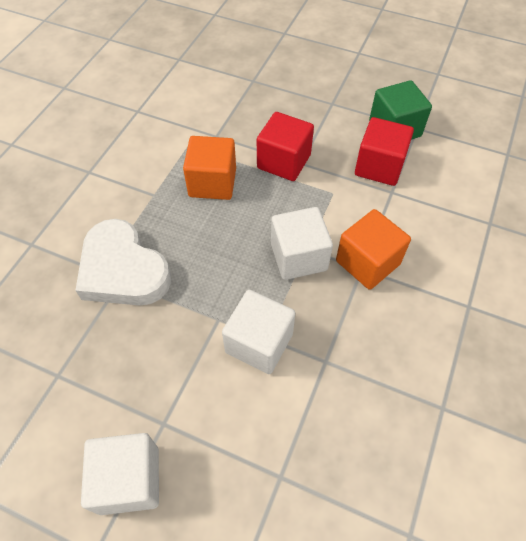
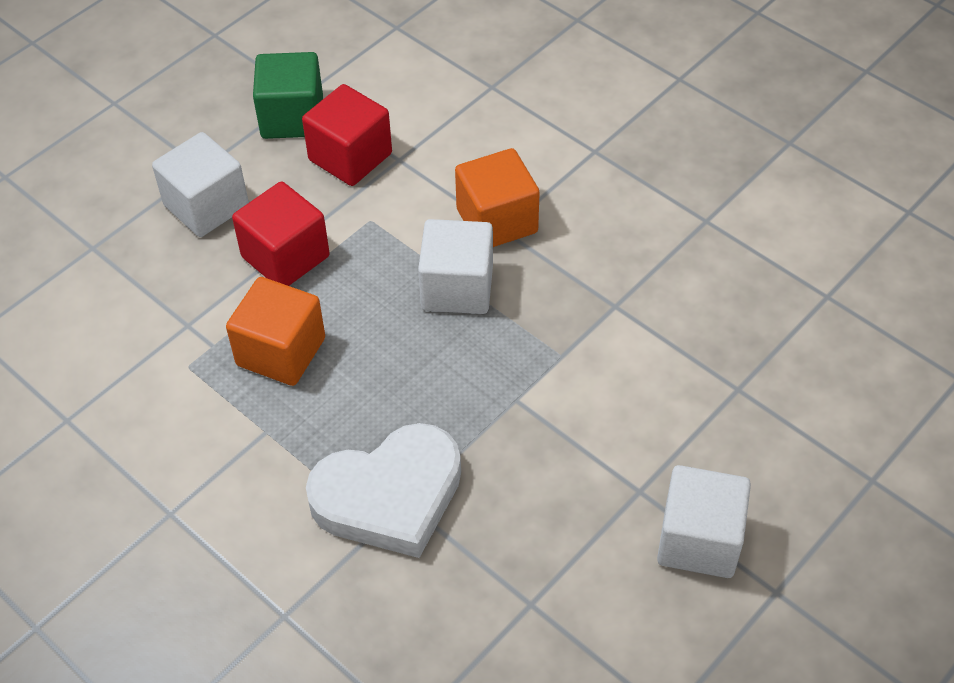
camera: 70 degrees left, 5 degrees down
white cube [222,290,295,374] -> white cube moved to [152,132,249,237]

